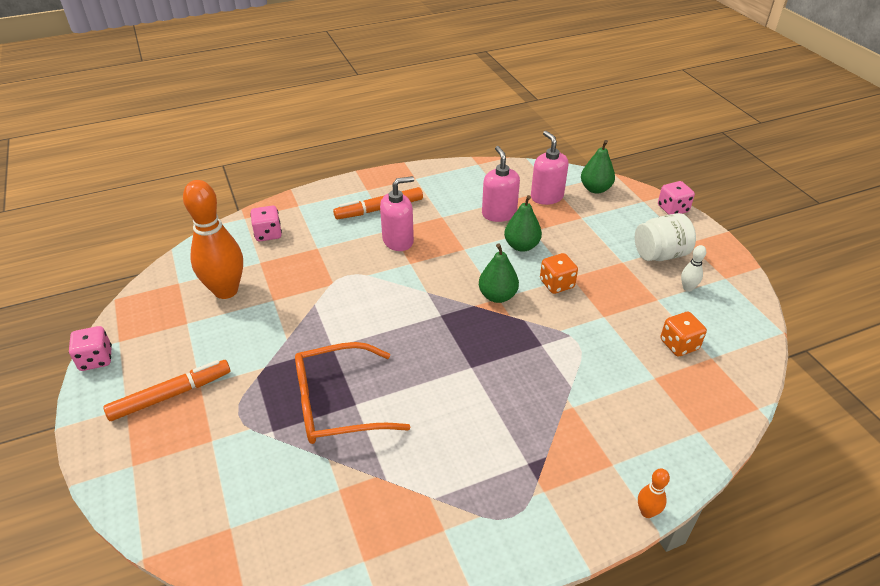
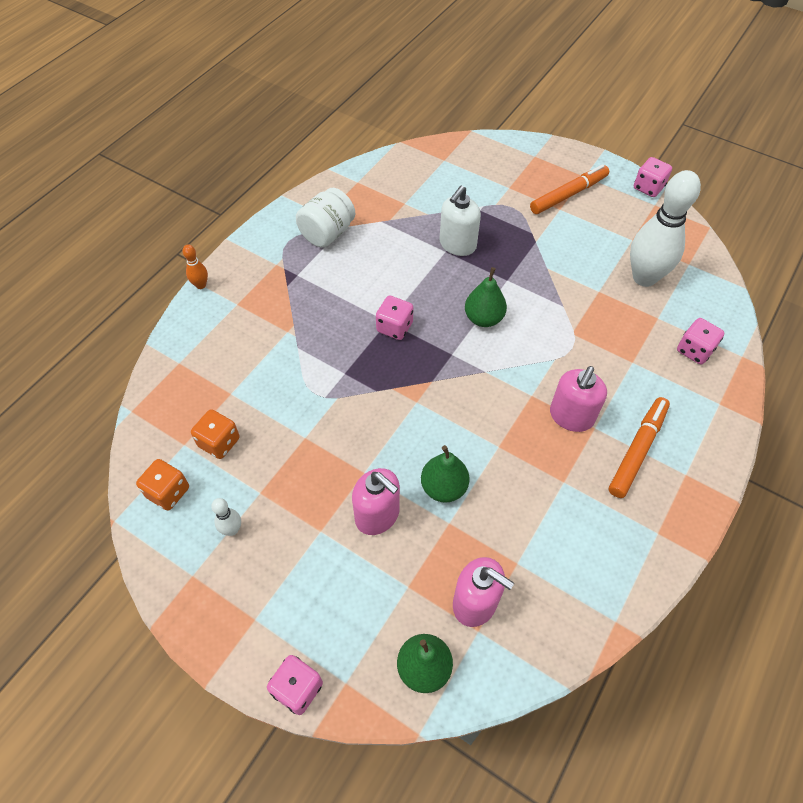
camera: 145 degrees right, 15 degrees up
orange marker [103,360,230,421] -> orange marker turned 150 degrees counterclockwise [530,164,609,214]
orange bowling pin [183,180,243,299] -> white bowling pin [630,170,701,287]
orange glasses [295,342,410,444] -> white soap dispenser [440,186,481,256]
green pear [479,243,519,303] -> green pear moved to [465,267,507,327]
pink soap dispenser [482,146,520,222] -> pink soap dispenser moved to [352,468,400,535]
orange dice [540,253,578,294] -> orange dice moved to [136,459,189,511]
white jar [635,213,696,261] -> white jar moved to [296,188,355,248]
none -> pink dice [376,296,414,340]

